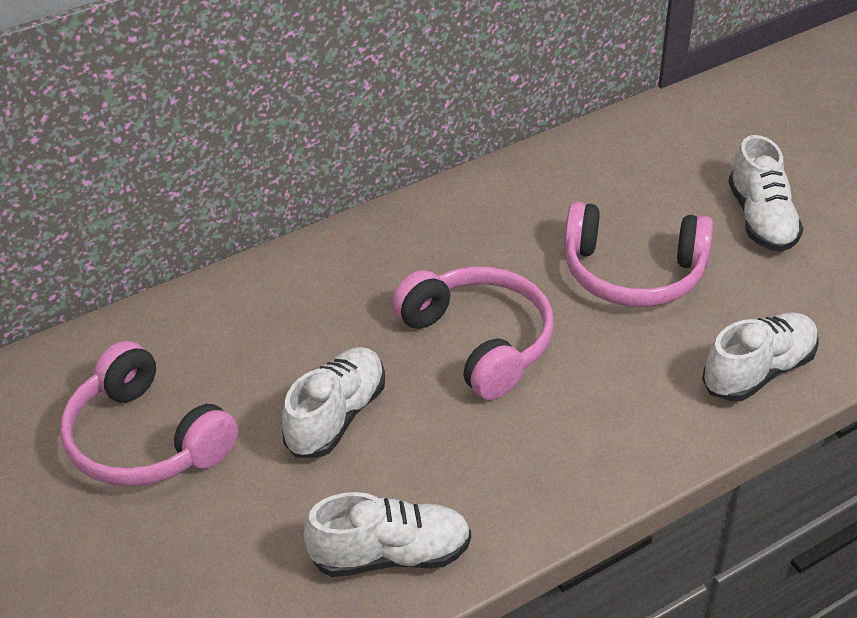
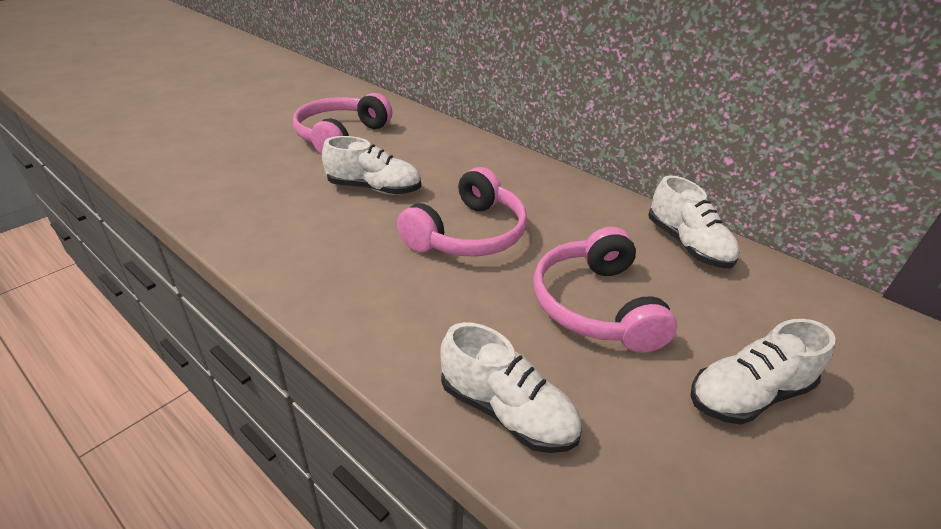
camera: 70 degrees right, 5 degrees down
white shoe [304,492,471,577] -> white shoe moved to [648,175,740,268]

